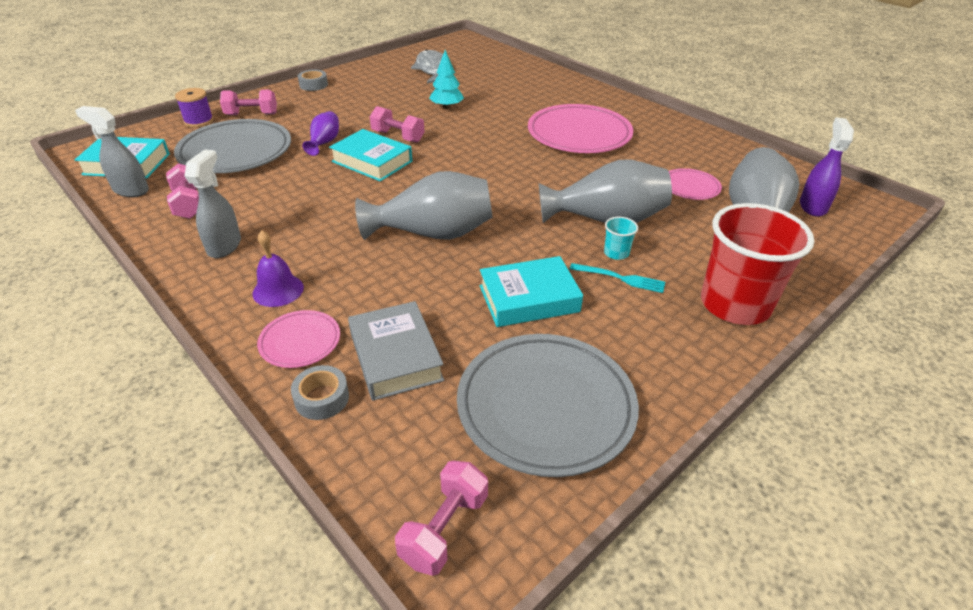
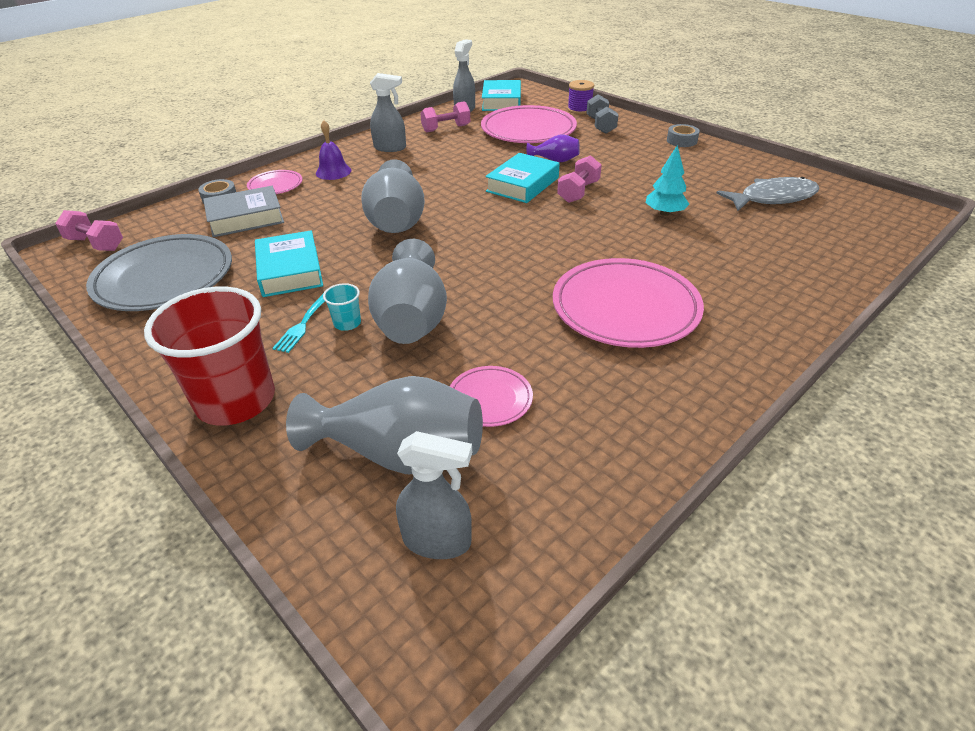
camera: 90 degrees right, 0 degrees up
grey plate [174,119,291,173] -> pink plate [481,105,577,143]
pink dumbbell [220,90,277,115] -> grey dumbbell [586,94,618,134]
purple spray bottle [800,117,854,217] -> grey spray bottle [396,431,472,559]

